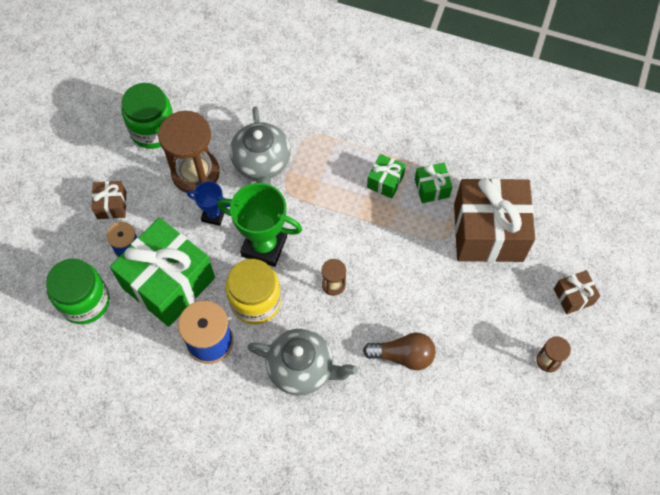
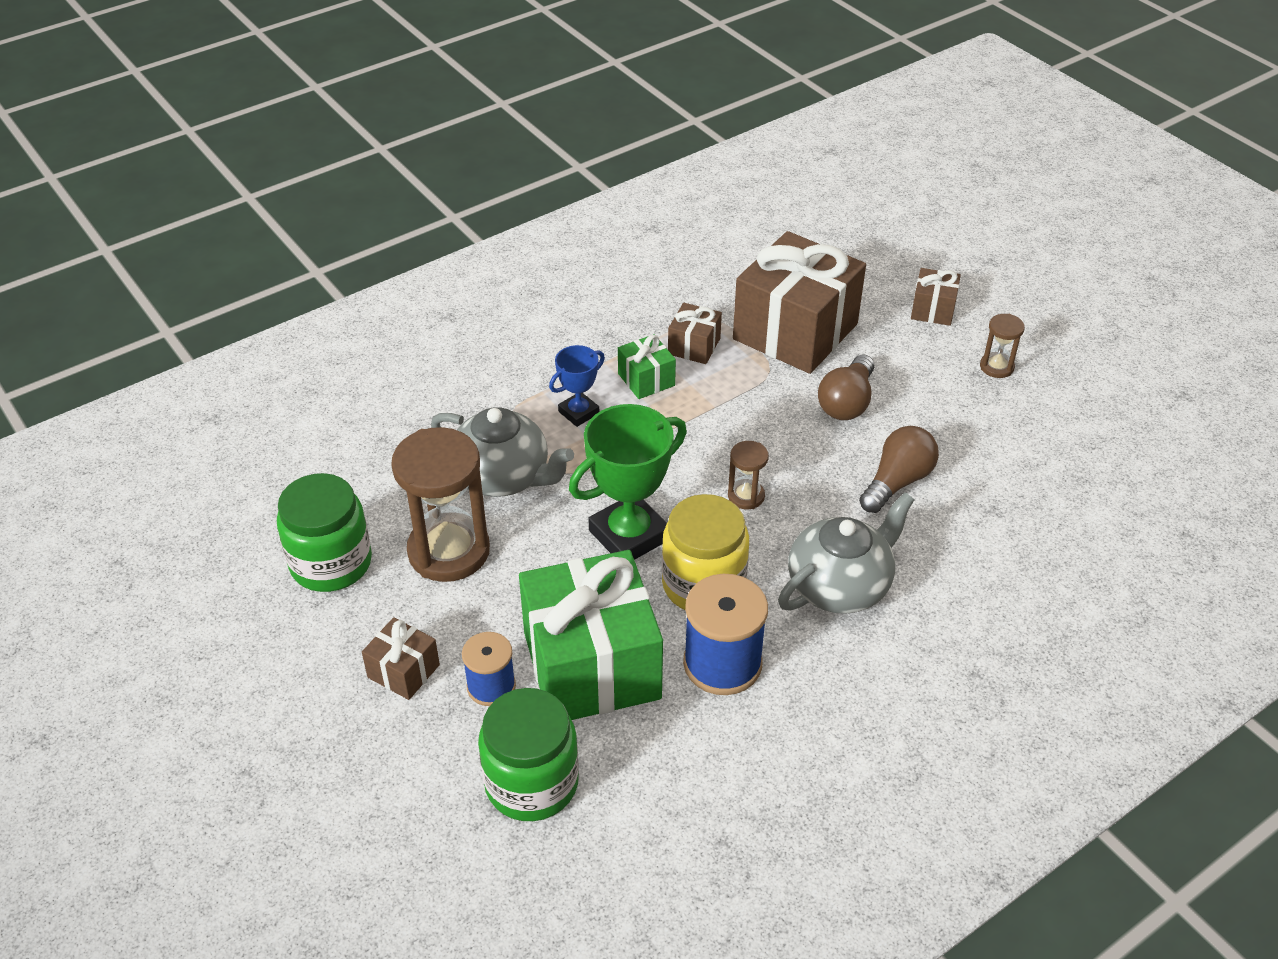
camera: 55 degrees left, 20 degrees down
blue trophy [187,181,230,226] -> blue trophy moved to [549,345,605,427]
green gift [415,162,453,203] -> brown gift [668,303,722,364]
none -> brown light bulb [818,354,874,420]

